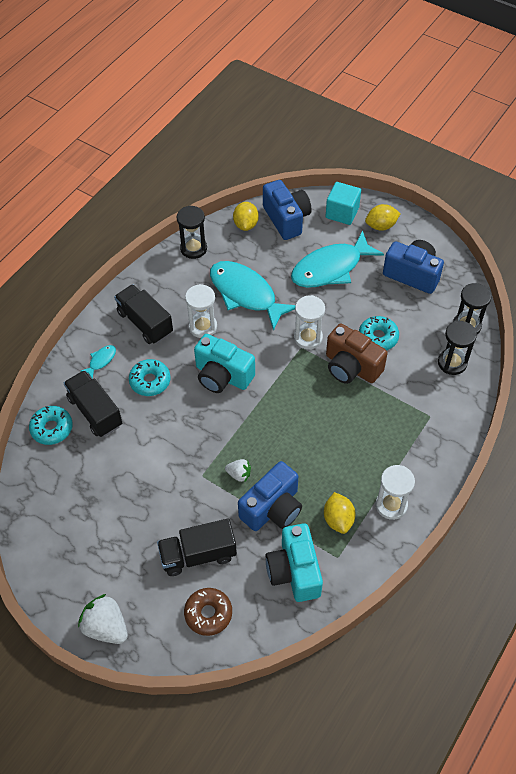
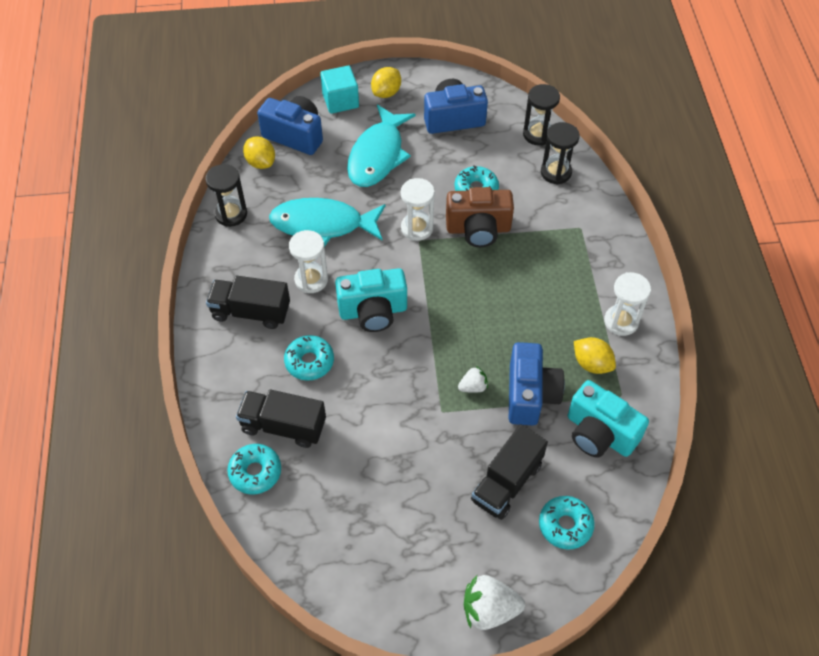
camera: 40 degrees left, 0 degrees up
turquoise fish [81,345,116,379] -> none
brown donut [184,588,232,636] -> turquoise donut [539,496,595,550]

